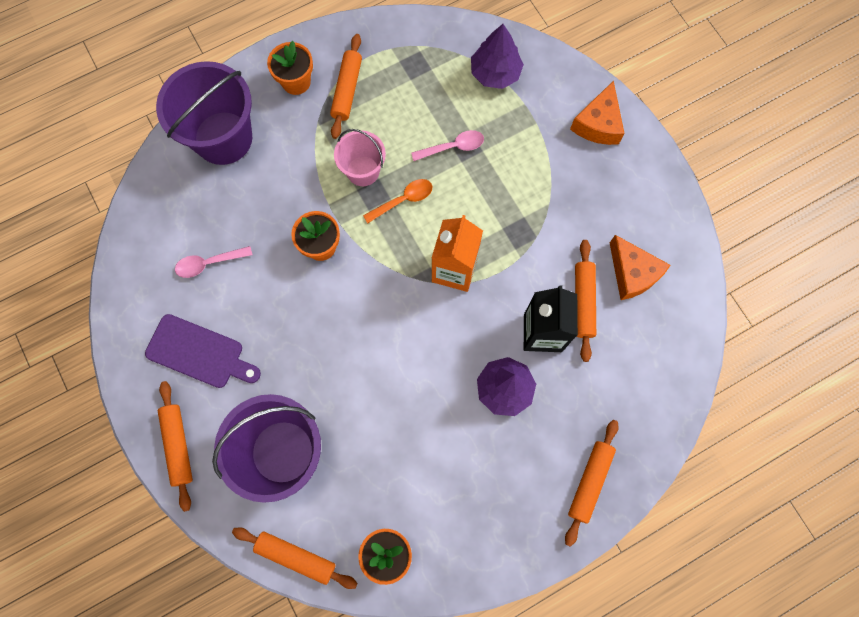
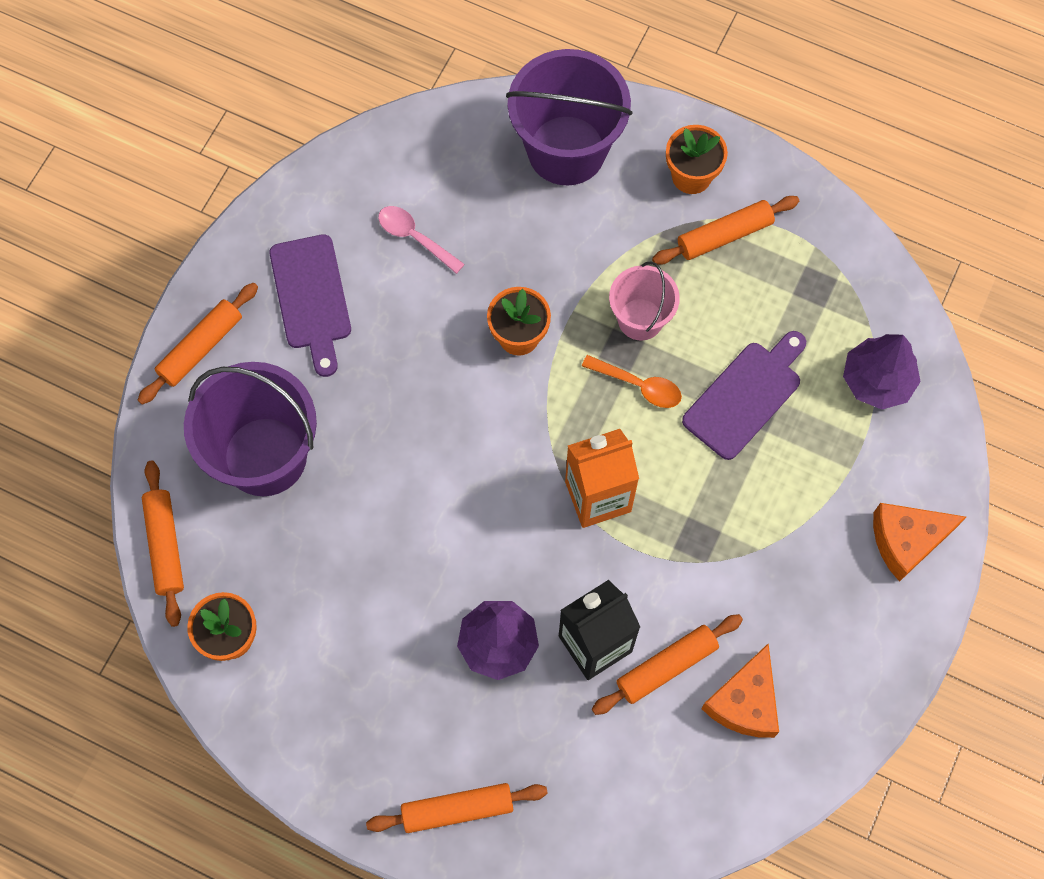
camera: 55 degrees right, 5 degrees down
pink spoon [411,130,484,161] -> purple cutting board [682,331,806,460]

